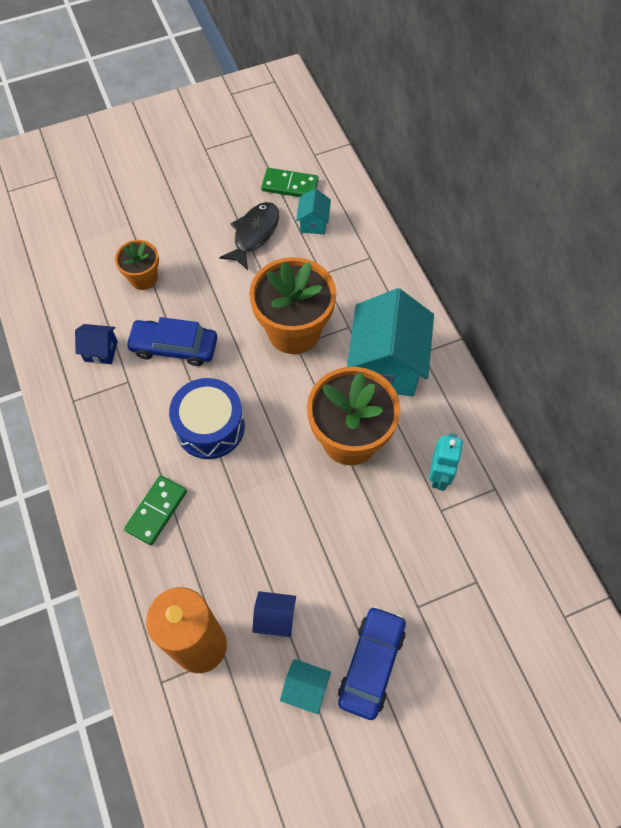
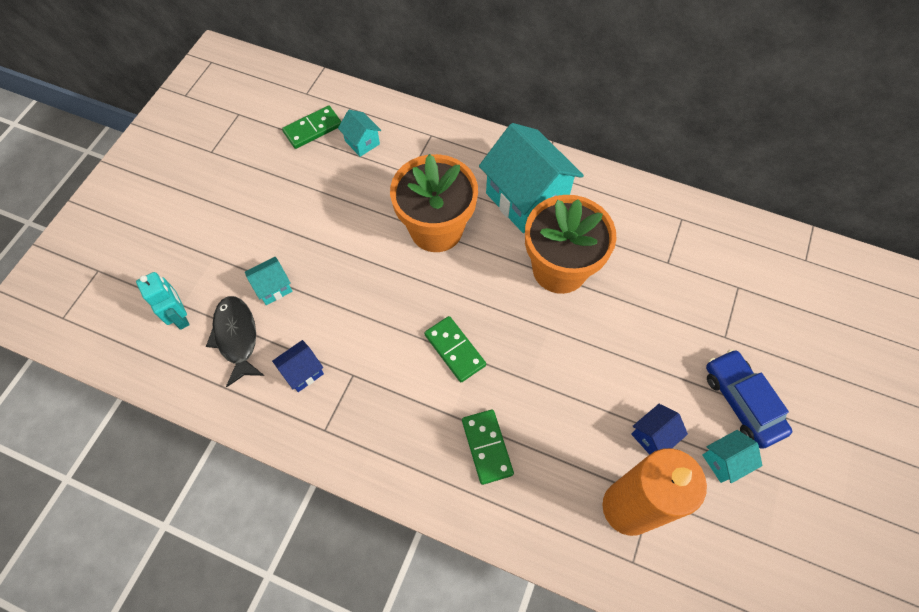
camera: 45 degrees left, 0 degrees up
orange flower pot [115,240,159,290] -> turquoise house [245,257,293,305]
blue car [126,317,217,366] -> none
blue drum [169,378,245,459] -> green domino [424,316,486,382]
black fish [219,202,279,270] -> black fish moved to [206,296,264,387]
turquoise robot [429,433,463,491] -> turquoise robot moved to [136,272,190,330]

